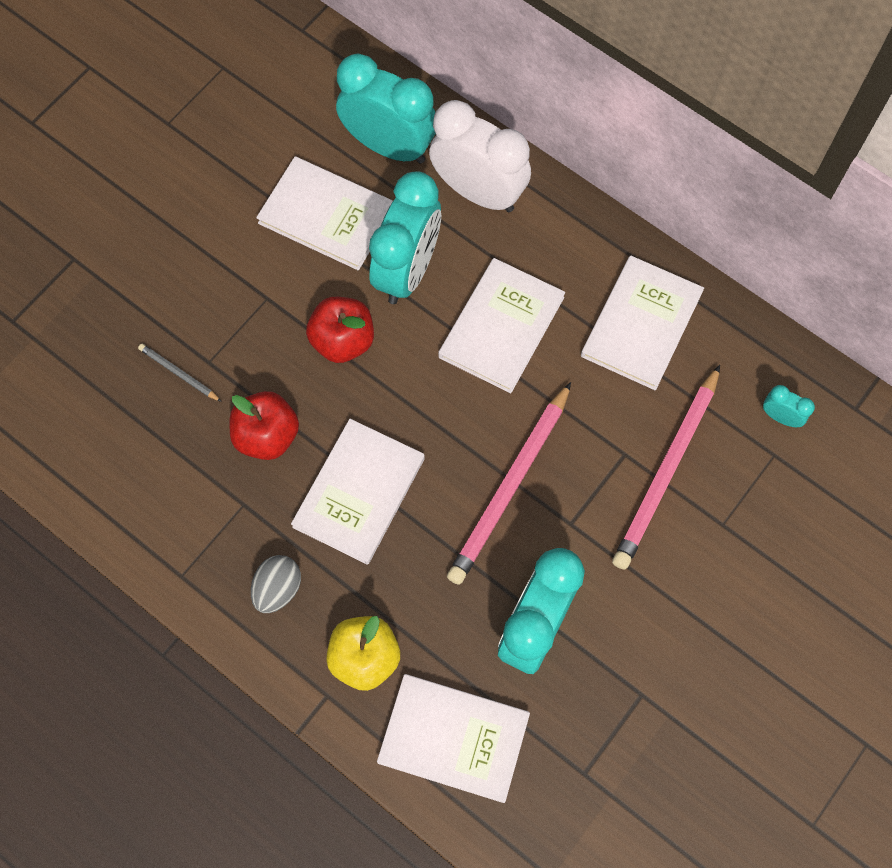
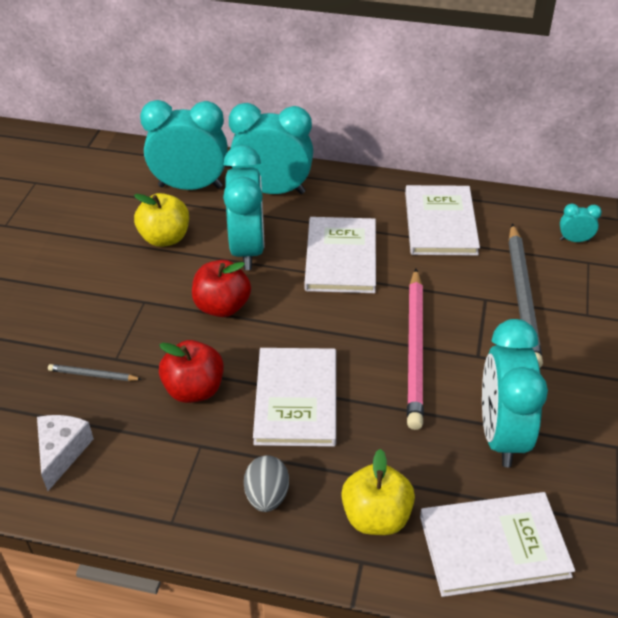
camera: 25 degrees left, 25 degrees down
white book [256,156,393,271] -> yellow apple [134,193,189,247]
white clock [429,100,531,212] -> turquoise clock [229,103,313,194]
pink pencil [612,365,720,570] -> grey pencil [508,223,543,368]
none -> white cheese [37,415,94,491]

